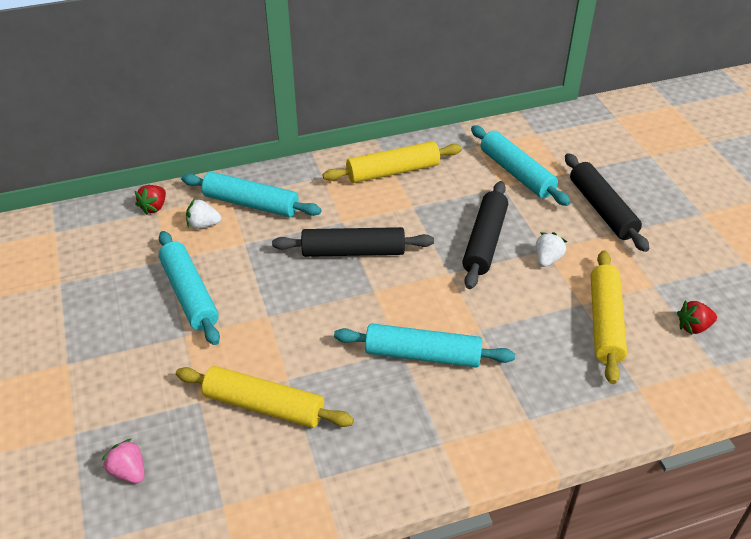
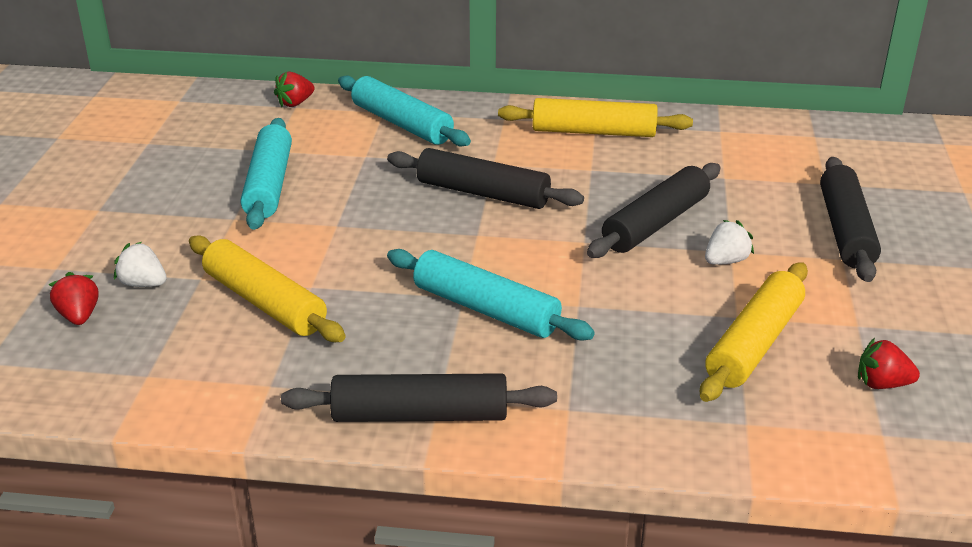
camera: 25 degrees right, 10 degrees down
pink strawberry [102,438,144,483] -> red strawberry [49,272,98,325]
white strawberry [186,199,221,229] -> white strawberry moved to [114,242,167,287]
turquoise rolling pin [471,125,570,206] -> none
none -> black rolling pin [281,373,557,422]

